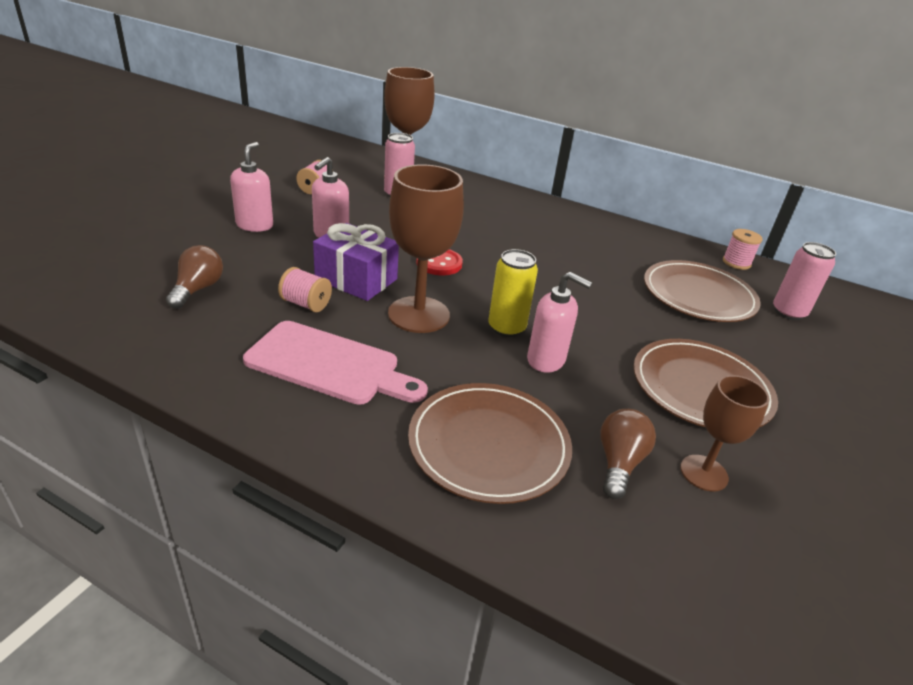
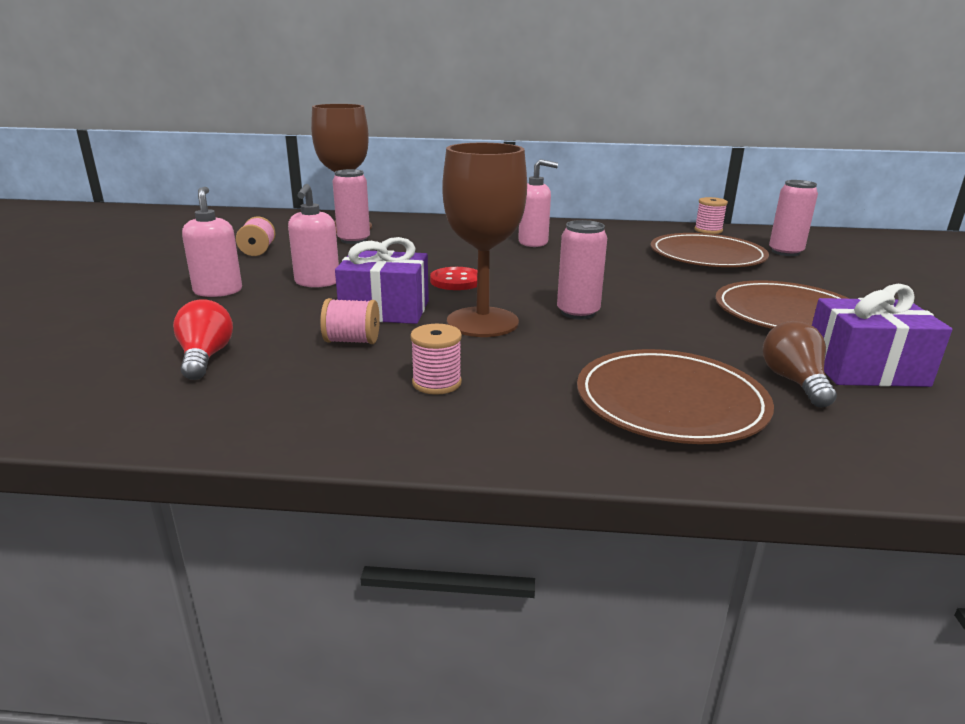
camera: 20 degrees left, 10 degrees down
brown light bulb [166,245,223,309] -> red light bulb [173,299,233,380]
pink cutting board [243,321,428,405] -> pink spool [410,324,462,395]
yellow can [488,249,538,337] -> pink can [557,220,607,319]
pink soap dispenser [527,272,592,373] -> pink soap dispenser moved to [518,159,558,247]
brown goblet [680,375,770,492] -> purple gift [812,284,952,387]

